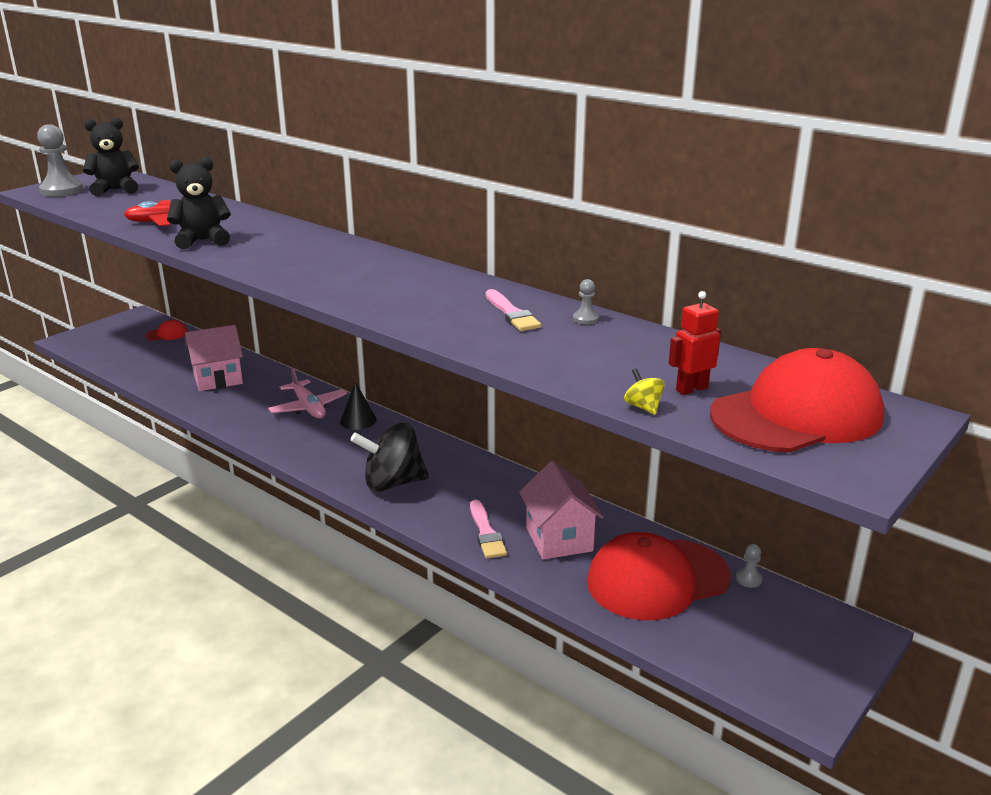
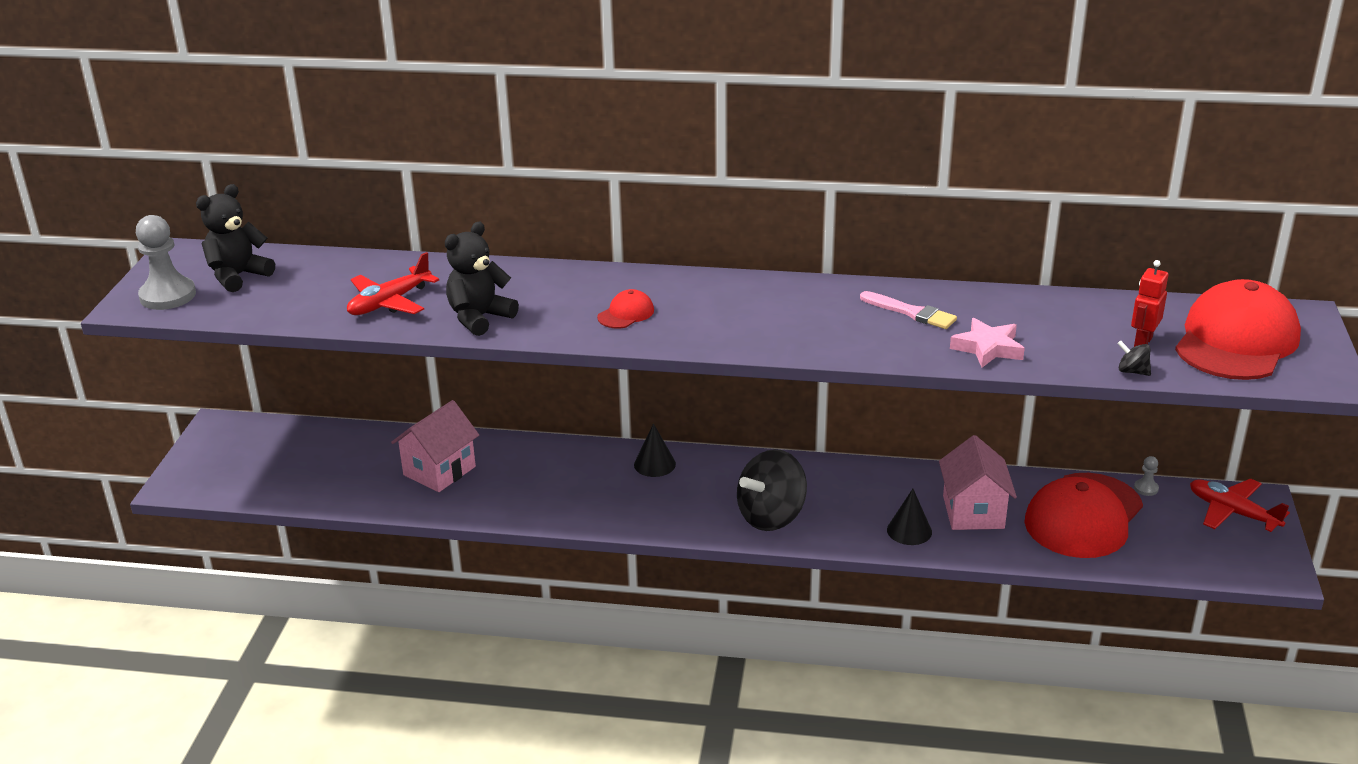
camera: 30 degrees left, 5 degrees up
red cap [145,320,188,341] -> red cap moved to [597,289,654,328]
pink plane [268,367,347,418] -> none
pink brush [470,500,507,559] -> black cone [887,489,932,545]
pink house [519,461,604,560] -> pink house turned 45 degrees clockwise [939,435,1017,530]
grey pawn [573,279,599,324] -> none
yellow spinning top [624,368,665,415] -> black spinning top [1117,341,1151,376]
none -> pink star [950,318,1025,368]
none -> red plane [1190,479,1290,532]

